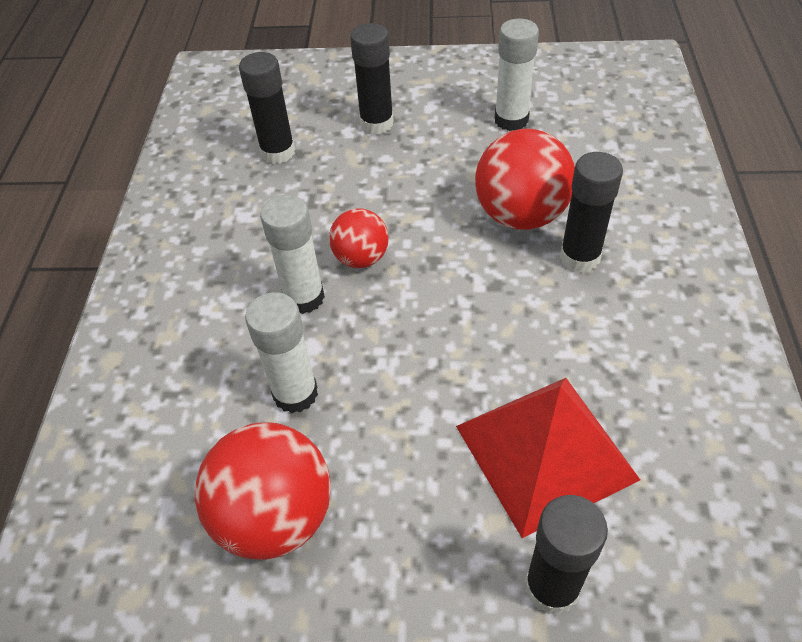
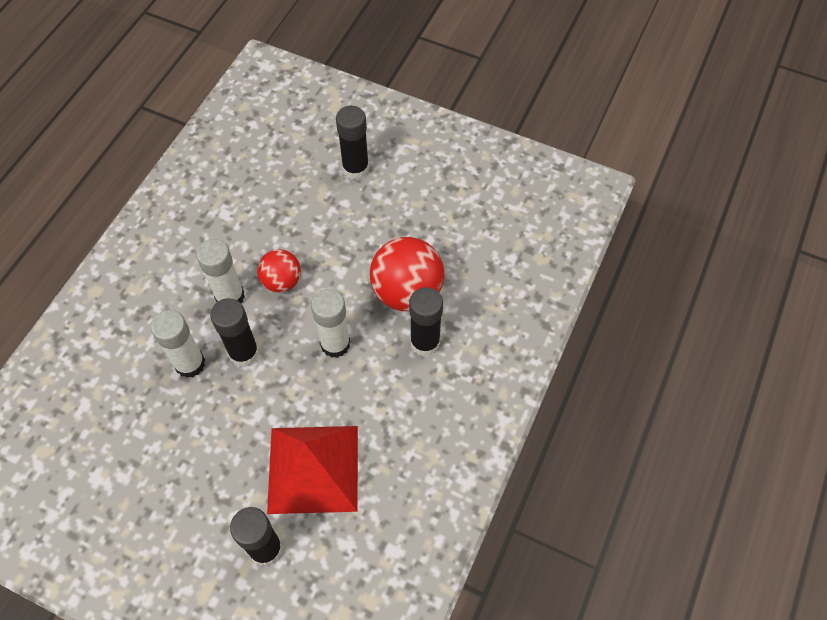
camera: 20 degrees right, 10 degrees up
red ball [195,422,331,560] -> none
black glue stick [239,52,295,164] -> black glue stick moved to [210,298,259,367]
white glue stick [495,19,539,131] -> white glue stick moved to [311,289,350,358]

